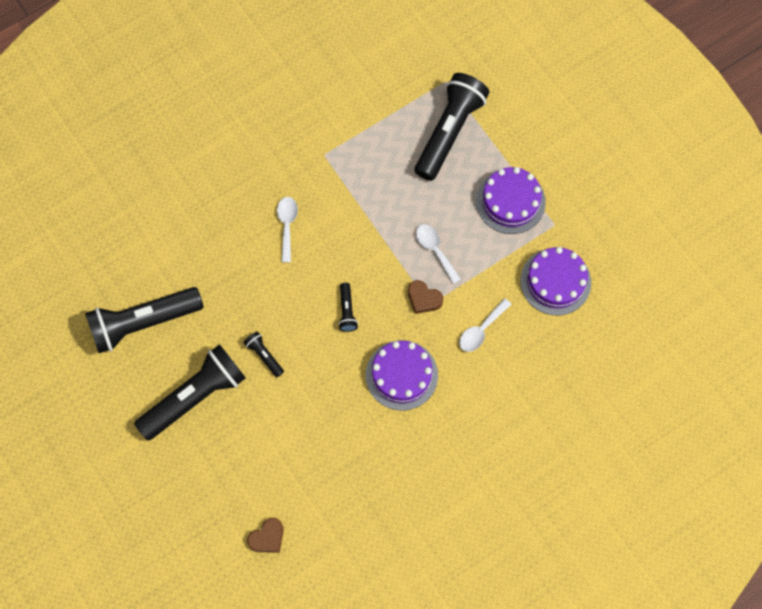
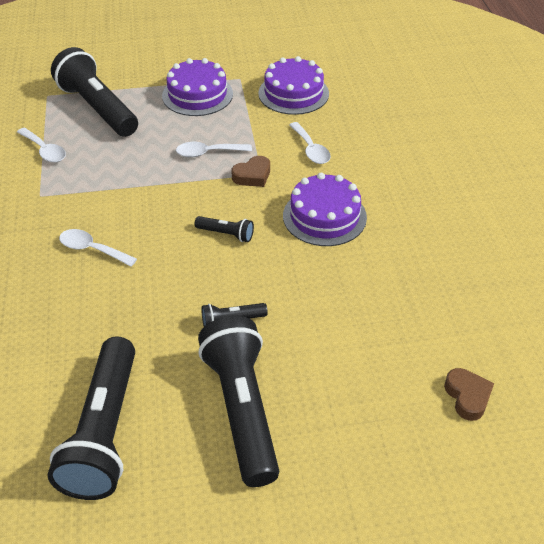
camera: 65 degrees left, 25 degrees down
none -> white spoon [17,128,66,162]

